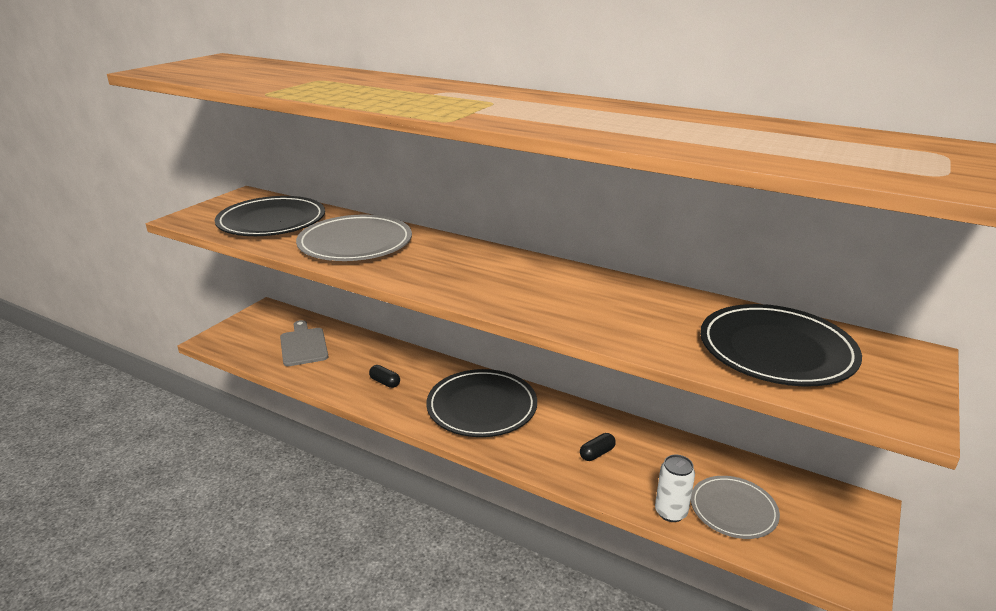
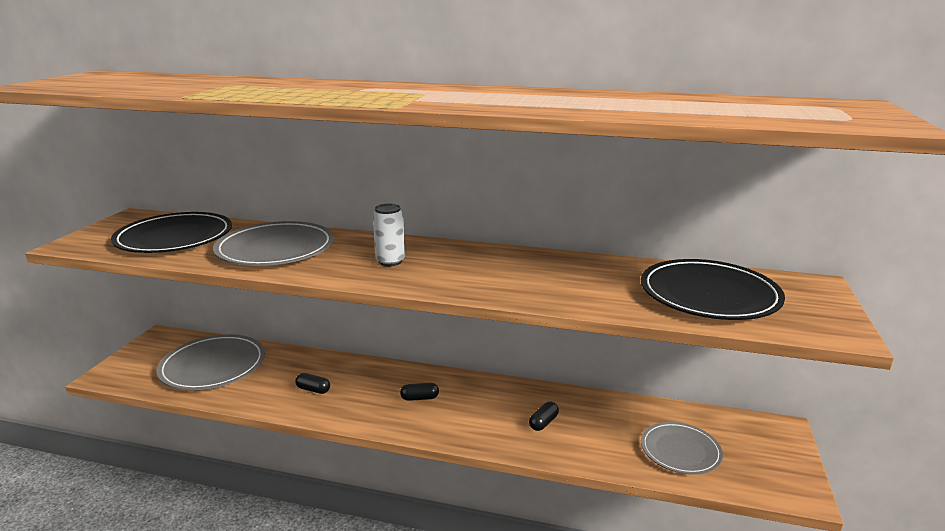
camera: 15 degrees left, 5 degrees down
grey cutting board [280,320,328,366] -> grey plate [156,334,265,390]
black plate [426,369,537,437] -> black capsule [400,383,439,401]
white can [655,455,695,522] -> white can moved to [373,204,405,266]

